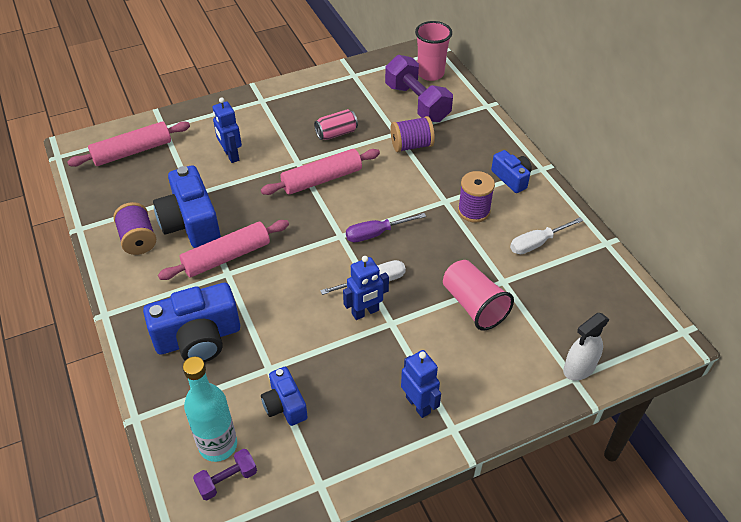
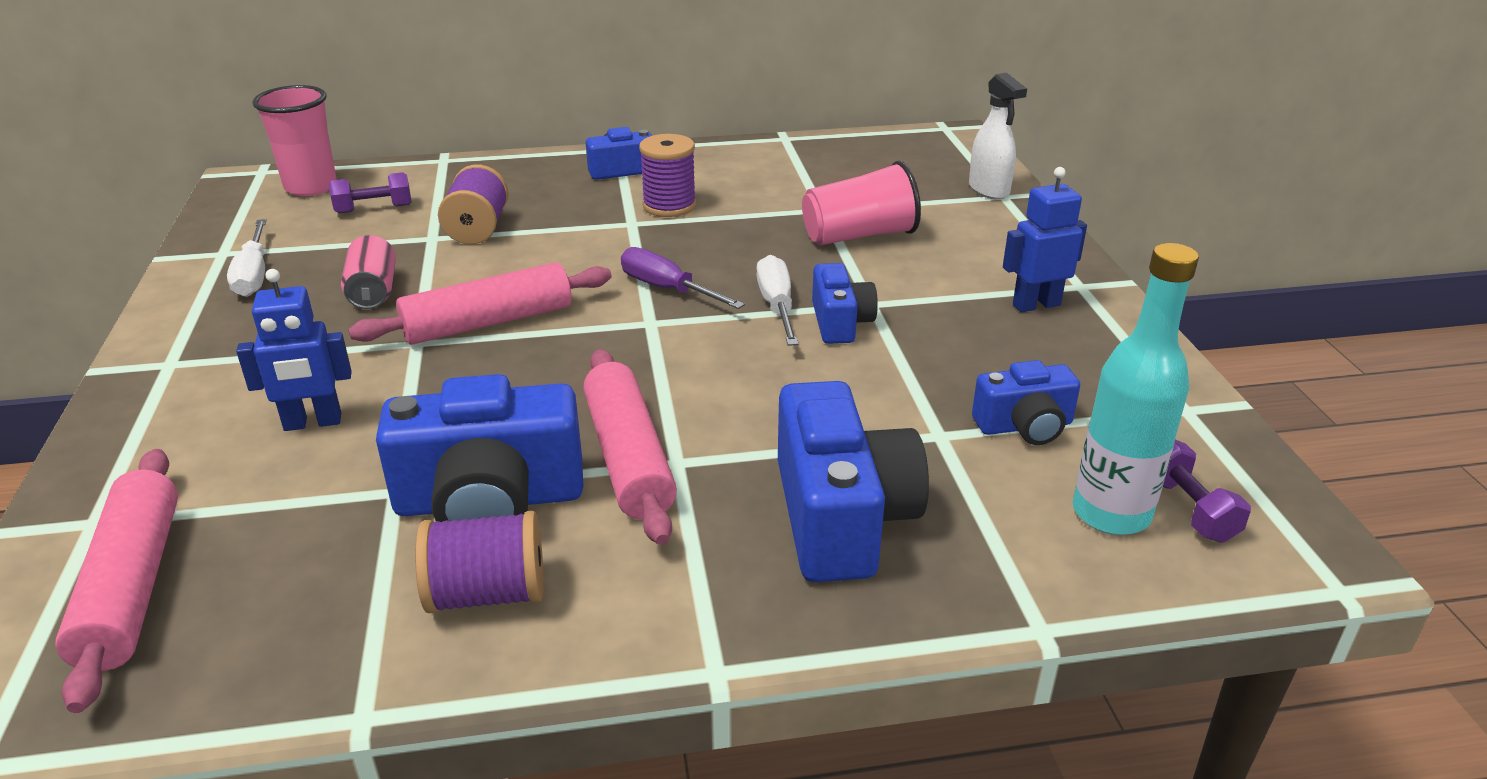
camera: 75 degrees left, 15 degrees down
pink rolling pin [261,149,380,195] -> pink rolling pin turned 75 degrees clockwise [348,262,612,345]
blue robot [343,256,389,320] -> blue camera [812,263,878,344]
purple screwdriver [346,213,426,242] -> purple screwdriver turned 135 degrees clockwise [621,247,745,309]
purple dumbbell [385,55,453,122] -> purple dumbbell [329,172,412,214], size x0.51
white screwdriver [510,217,583,254] -> white screwdriver moved to [227,219,266,297]

